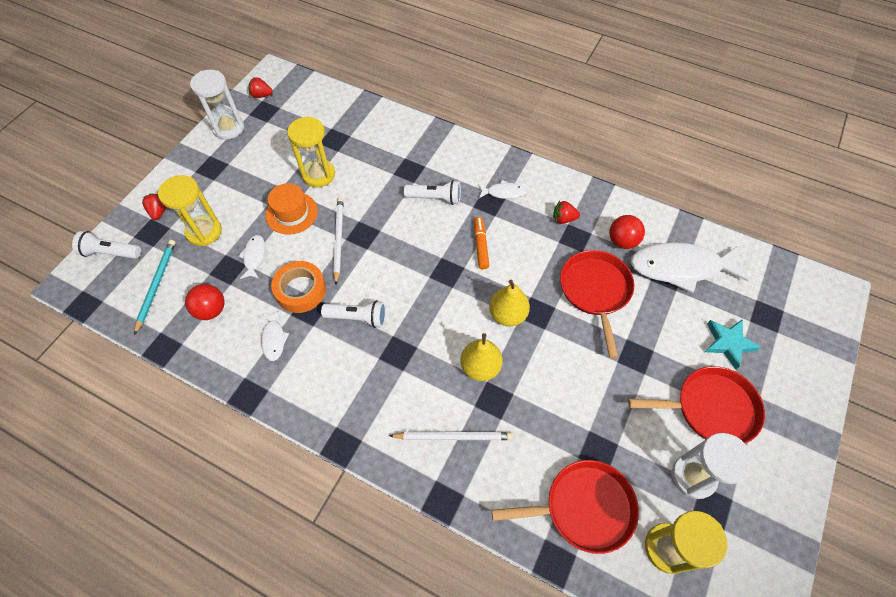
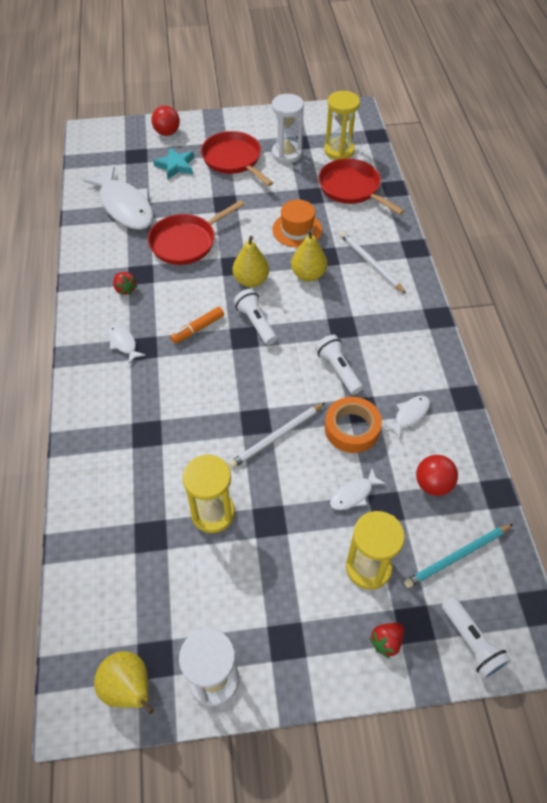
camera: 125 degrees left, 5 degrees down
red strawberry [248,77,273,98] -> yellow pear [94,651,154,714]
orange hat [265,183,318,235] -> orange hat moved to [272,200,322,248]
white flashlight [404,180,461,205] -> white flashlight moved to [233,289,277,345]
red ball [609,215,645,249] -> red ball moved to [151,106,180,136]

